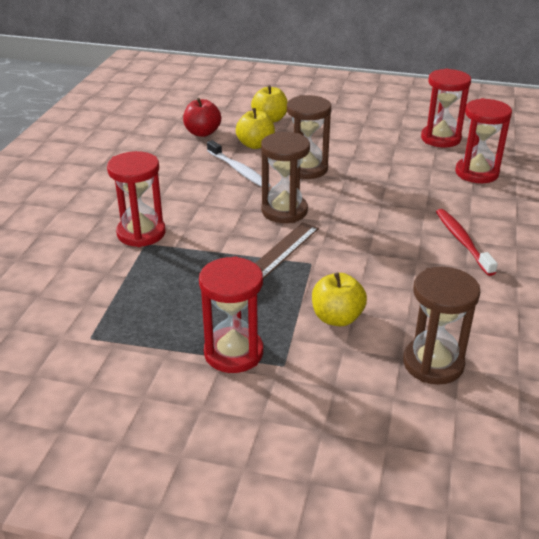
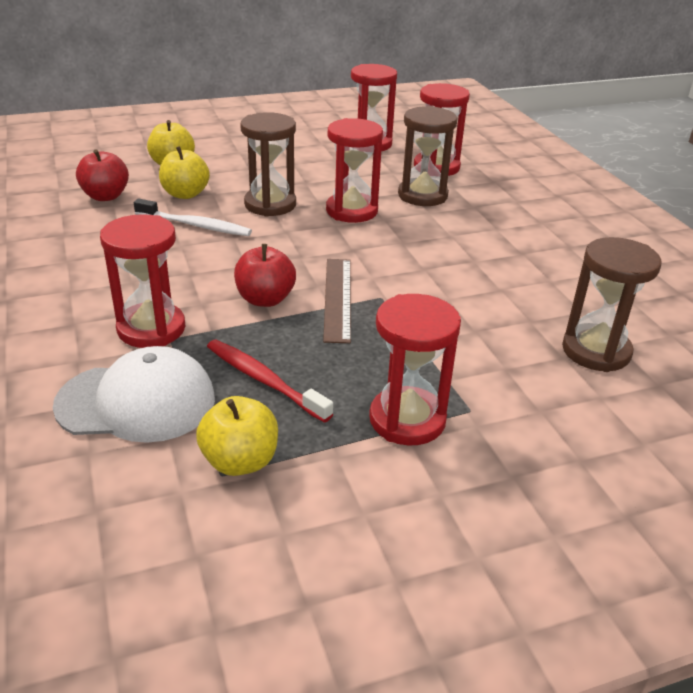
camera: 35 degrees left, 0 degrees up
brown hourglass [261,132,310,223] -> brown hourglass moved to [398,106,457,206]
yellow apple [312,273,367,326] -> yellow apple moved to [196,396,278,476]
red toothbrush [436,209,498,276] -> red toothbrush moved to [207,340,333,423]
none -> white cap [53,346,215,443]
none -> red apple [234,244,296,307]
none -> red hourglass [326,118,383,223]

